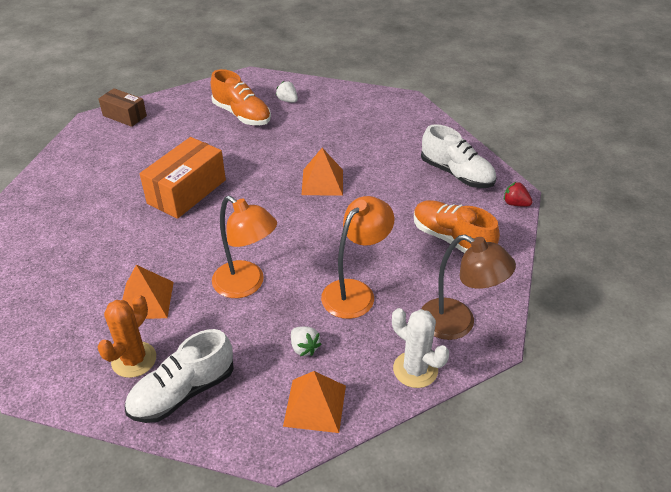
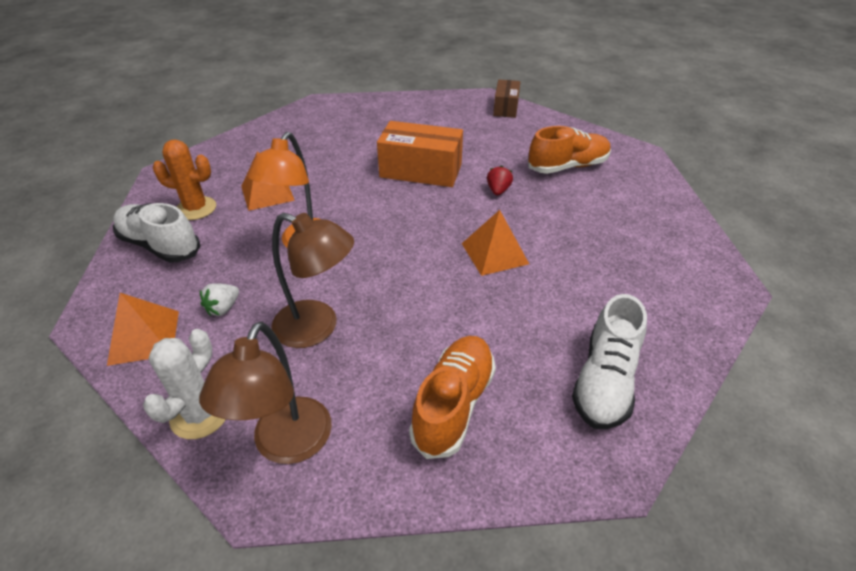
camera: 70 degrees right, 0 degrees up
orange shoe [211,69,271,125] -> orange shoe turned 135 degrees counterclockwise [528,126,611,174]
white strawberry [276,81,298,103] -> none
orange lamp [321,196,395,319] -> brown lamp [271,213,354,348]
red strawberry [504,182,533,207] -> red strawberry moved to [487,165,513,196]

